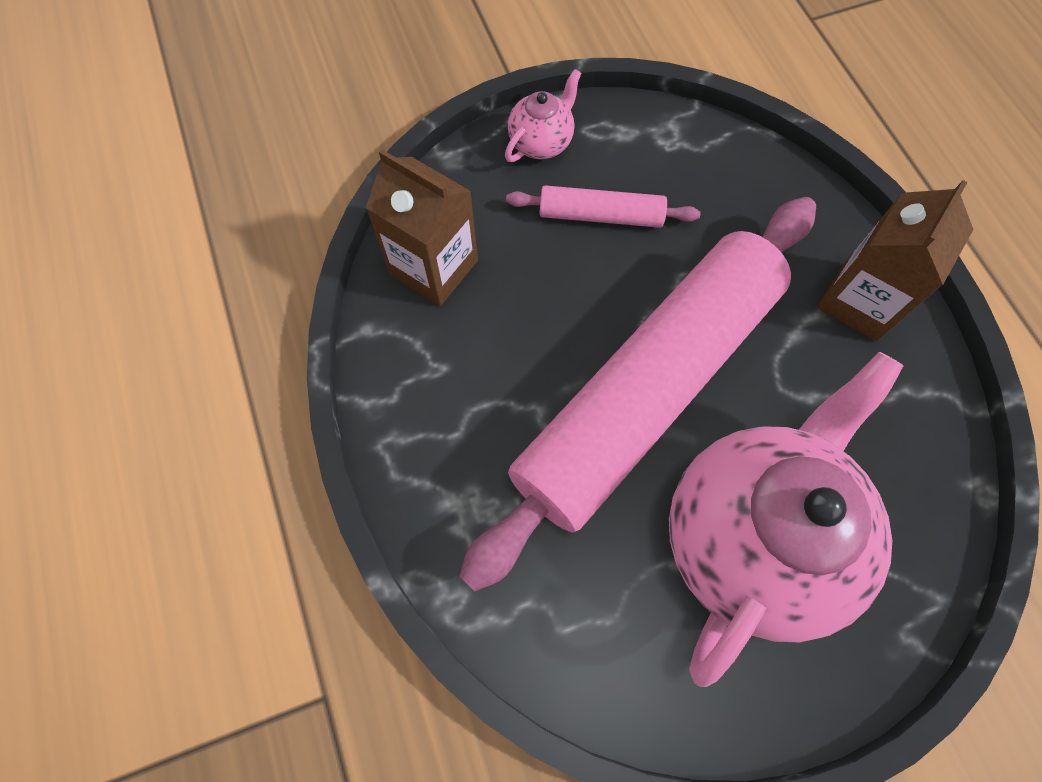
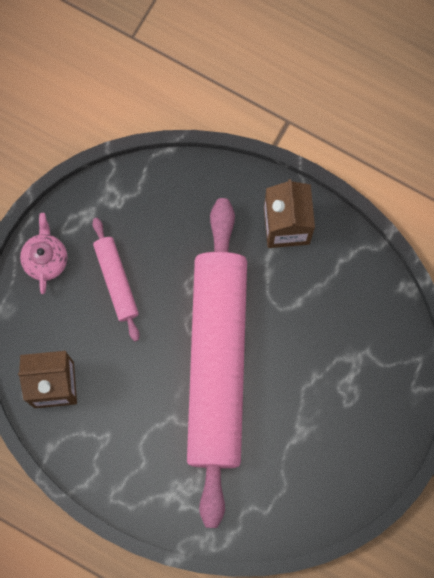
camera: 40 degrees left, 10 degrees up
pink rolling pin [506,185,701,228] -> pink rolling pin turned 75 degrees counterclockwise [92,218,140,341]
pink teapot [669,352,904,687] -> none

